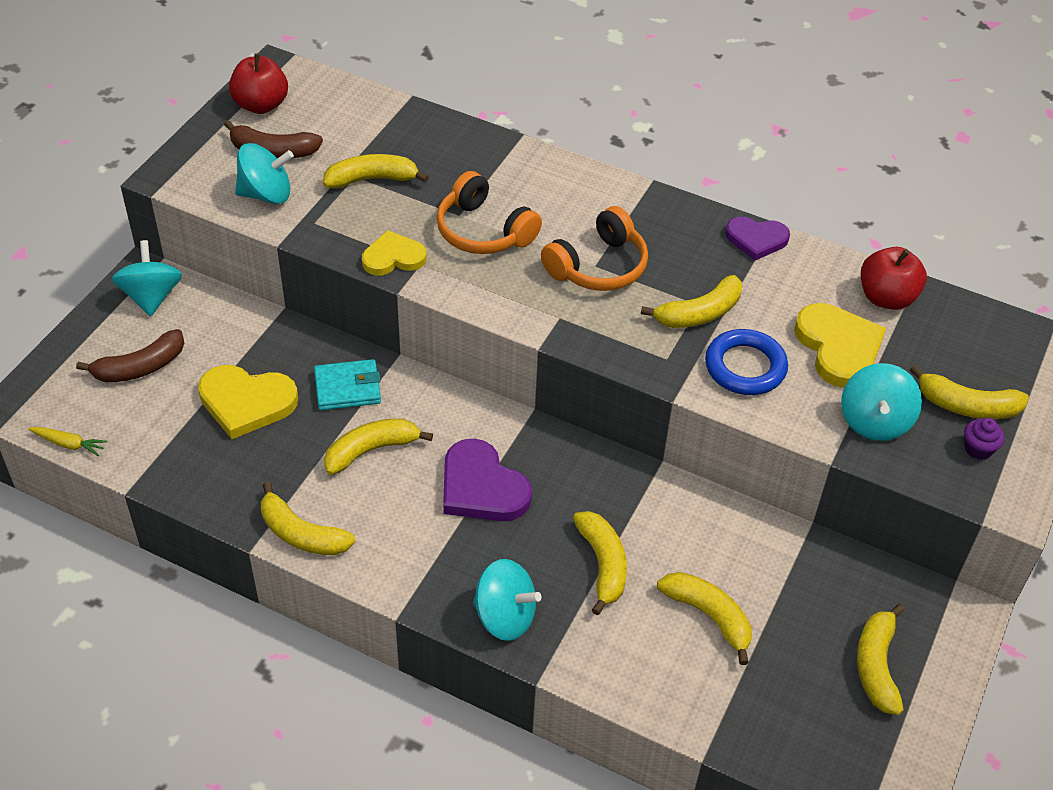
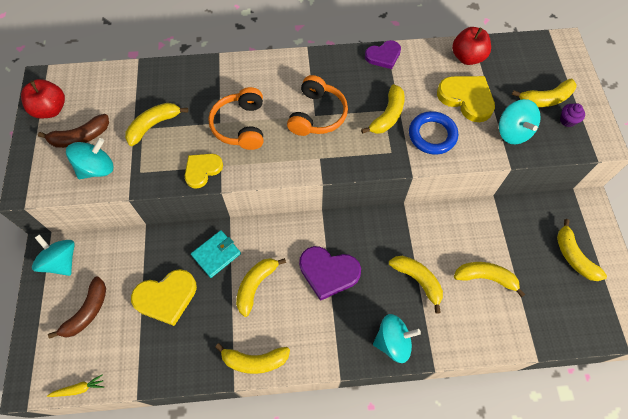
camera: 30 degrees left, 15 degrees up
orange headphones [436,171,542,254] -> orange headphones turned 75 degrees clockwise [208,87,263,150]

